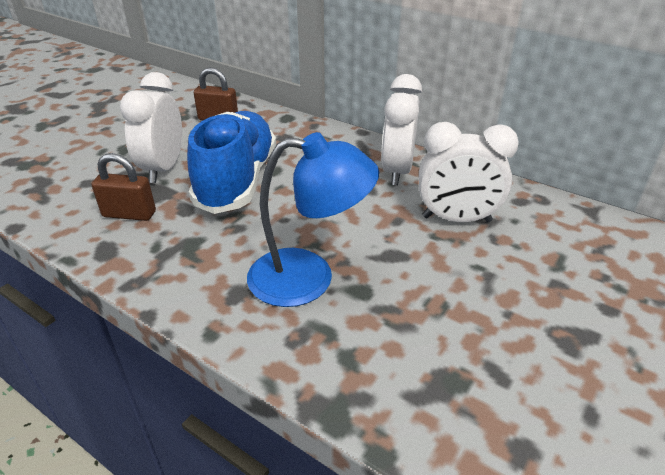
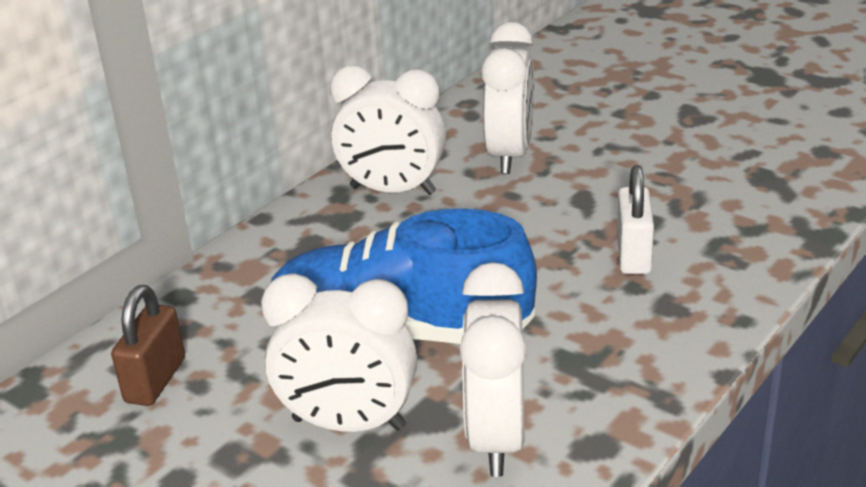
camera: 85 degrees left, 5 degrees down
brown padlock [92,153,156,221] -> white clock [460,262,526,477]
blue lamp [247,132,379,307] -> white padlock [617,165,654,274]

